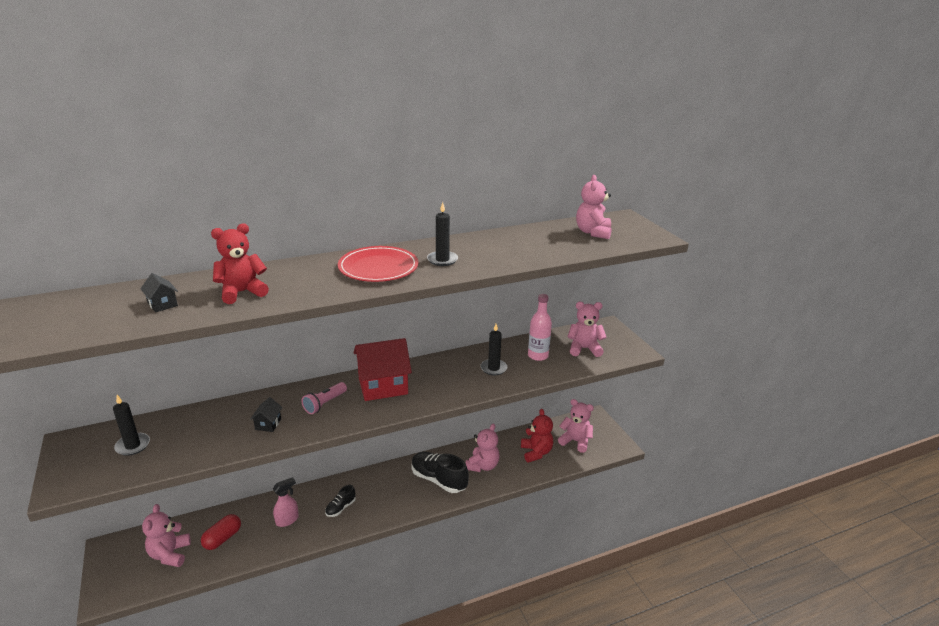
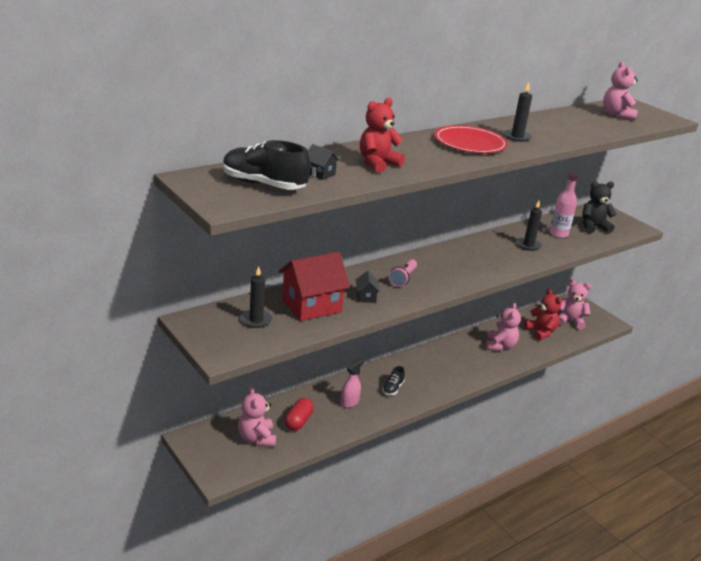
camera: 15 degrees left, 0 degrees up
red house [353,338,412,401] -> red house moved to [279,252,350,321]
black shoe [412,452,469,493] -> black shoe moved to [223,140,310,190]
pink teddy bear [567,302,607,357] -> black teddy bear [582,181,617,233]

